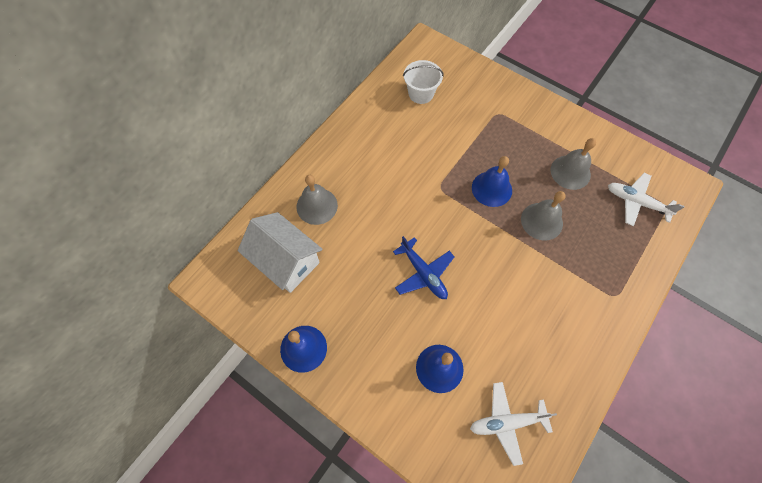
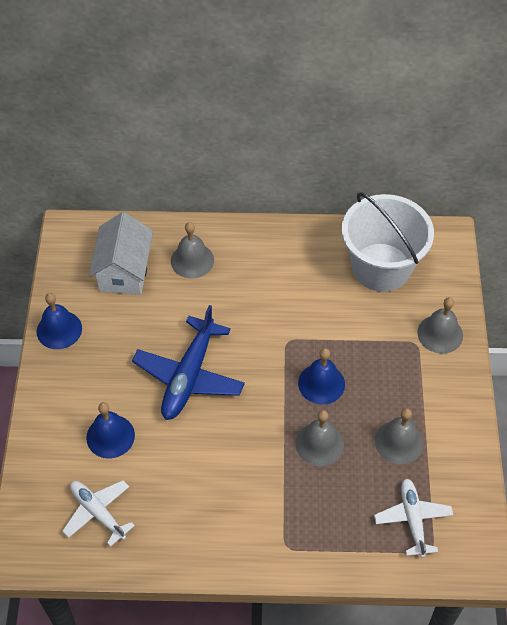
camera: 55 degrees right, 10 degrees down
blue plane [393,236,454,299] -> blue plane [132,305,245,420], size x1.58
white bucket [403,60,444,104] -> white bucket [342,192,434,292], size x1.98
none -> grey bell [417,297,463,354]

